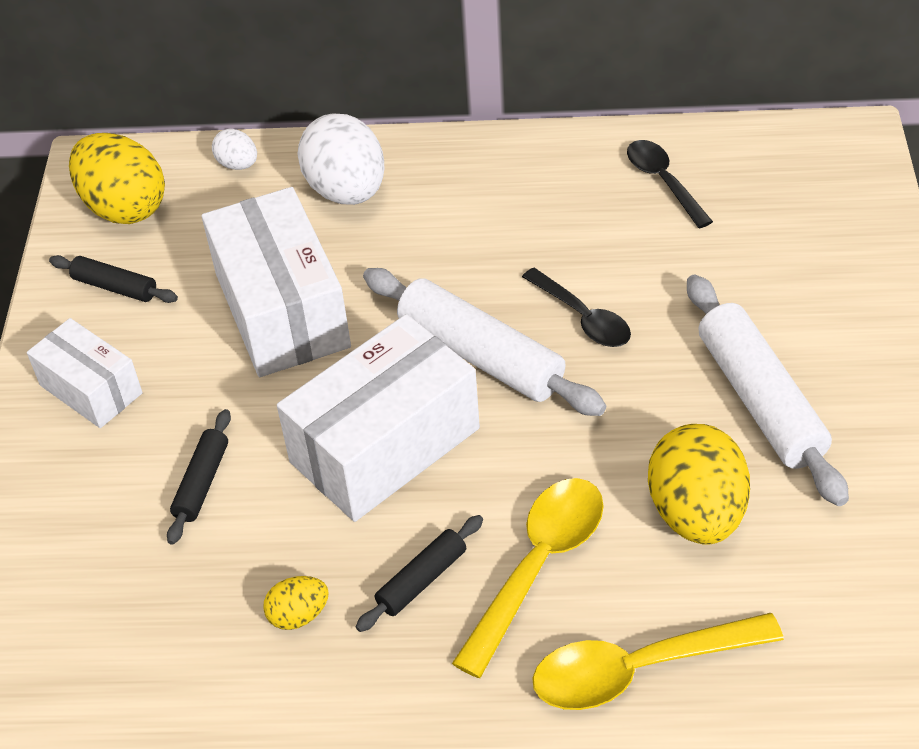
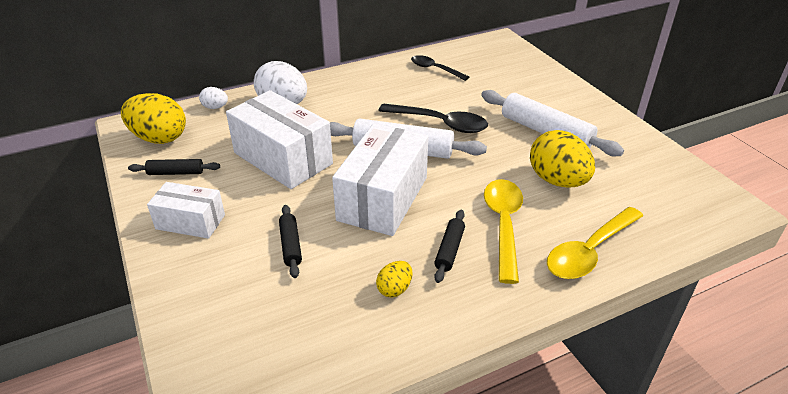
camera: 30 degrees left, 10 degrees down
black spoon [522,268,631,347] -> black spoon [378,103,488,133], size x1.52

